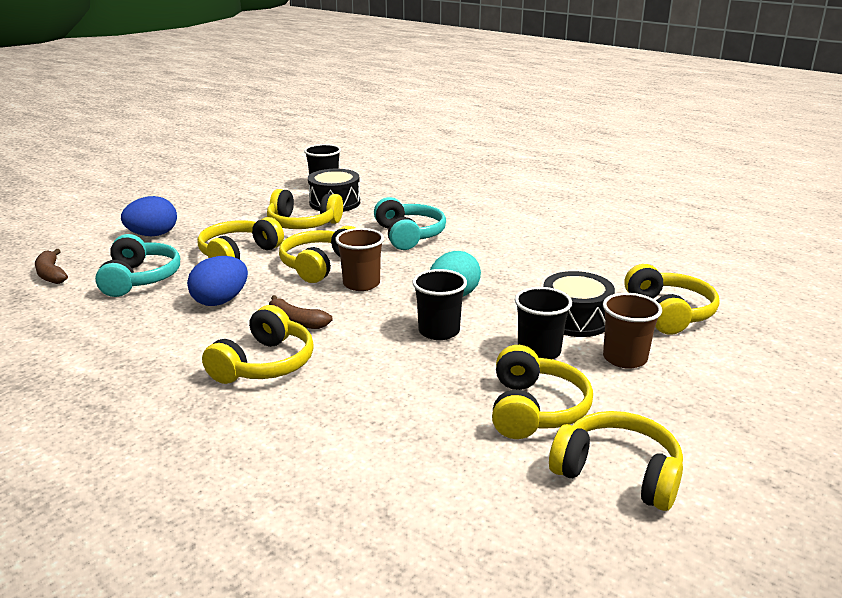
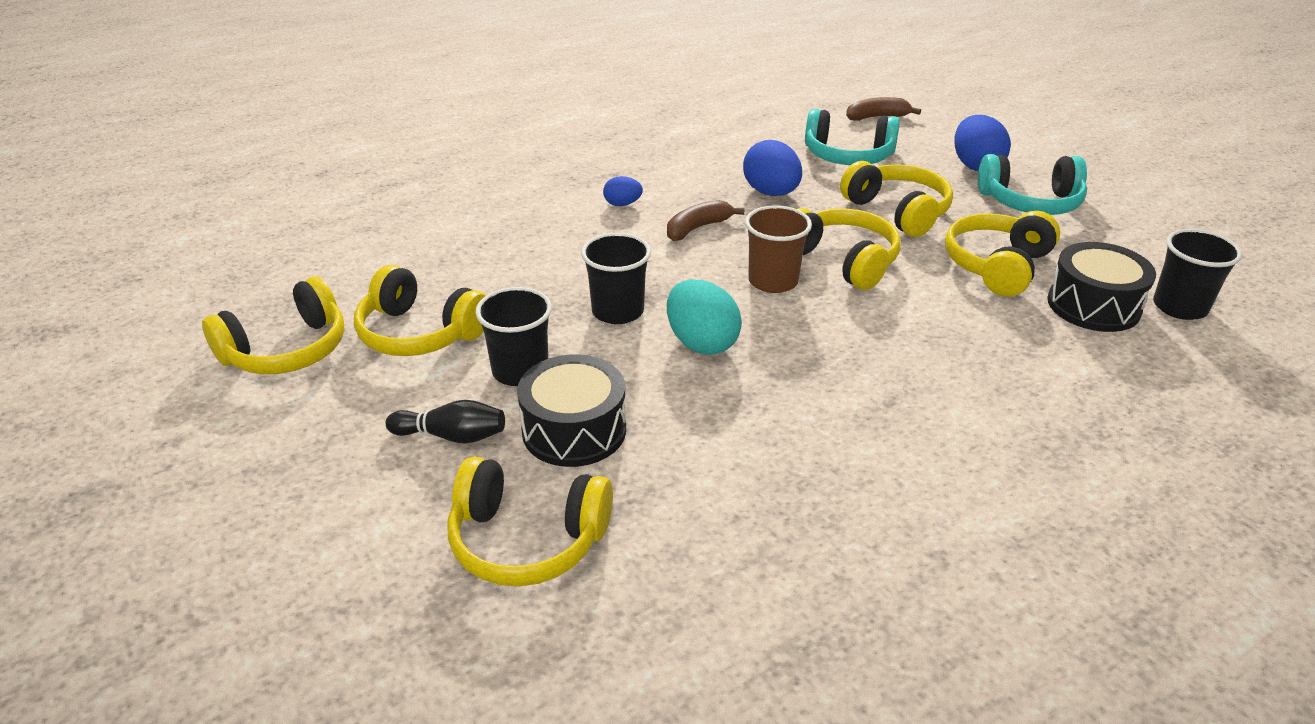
camera: 110 degrees right, 10 degrees up
yellow headphones [202,305,314,384] -> blue egg [603,176,643,206]
turquoise headphones [374,197,446,250] -> turquoise headphones moved to [978,154,1087,215]
brown cup [603,293,662,369] -> black bowling pin [386,400,505,444]

